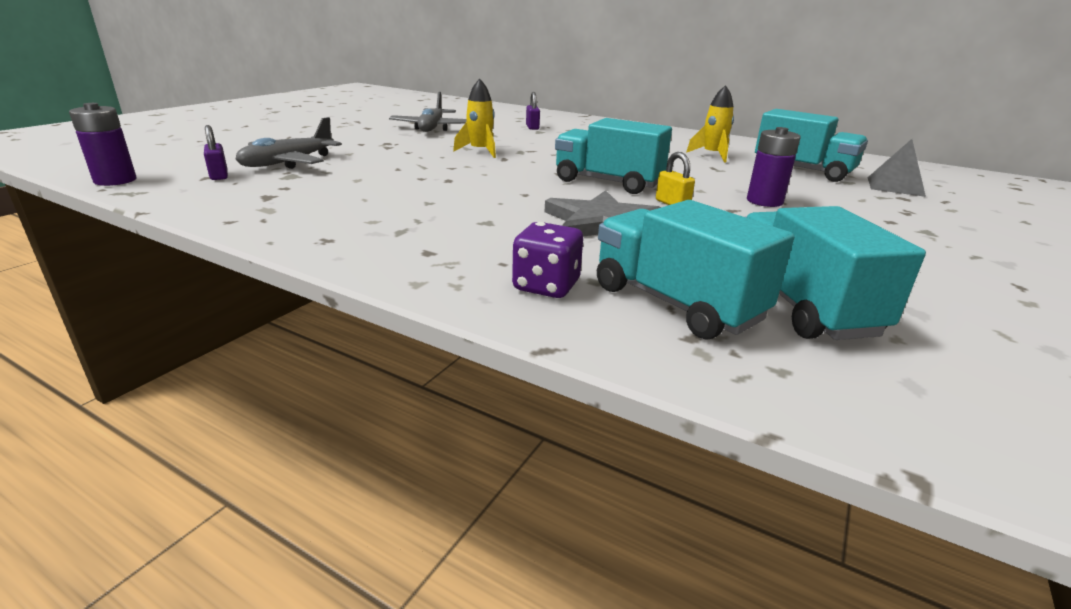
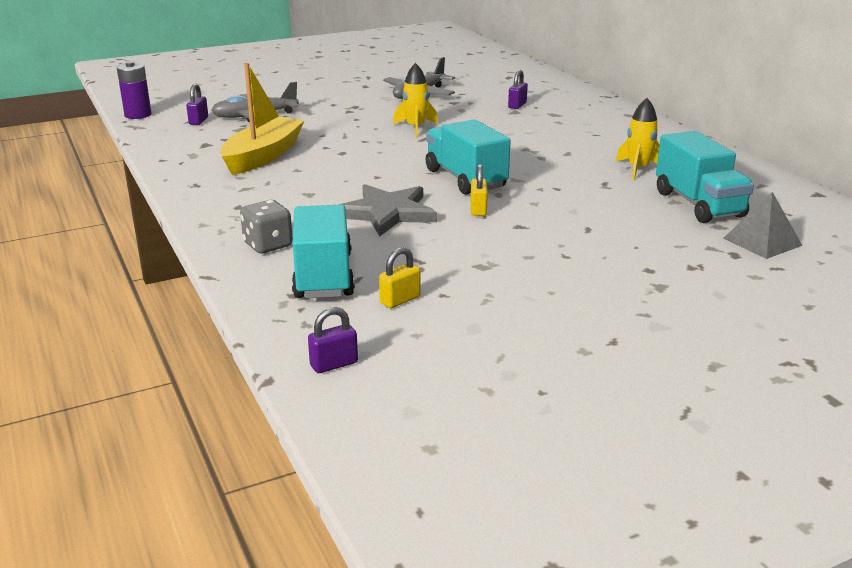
camera: 35 degrees right, 0 degrees up
purple dice [512,222,583,298] -> grey dice [240,200,293,253]
turquoise truck [746,206,926,340] -> yellow padlock [379,247,420,308]
purple battery [747,127,801,207] -> none
none -> yellow boat [220,63,305,175]
none -> purple padlock [308,307,358,373]

